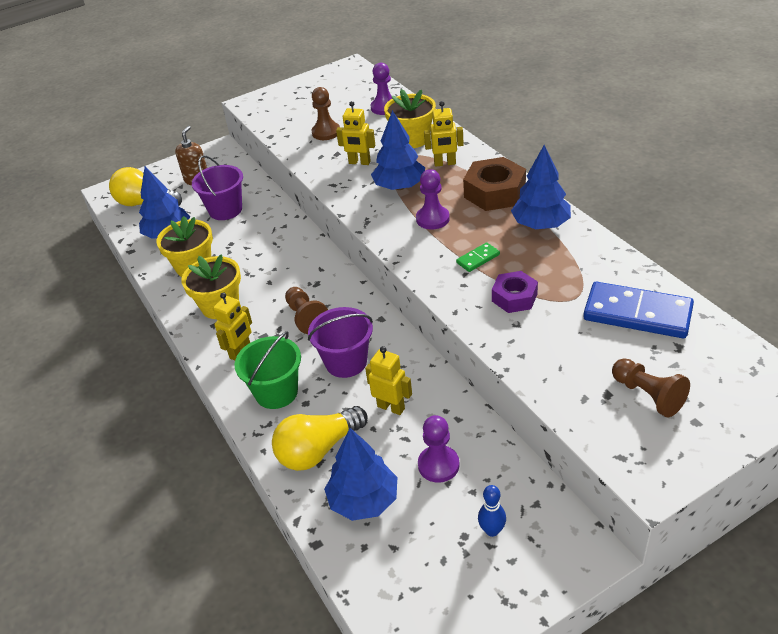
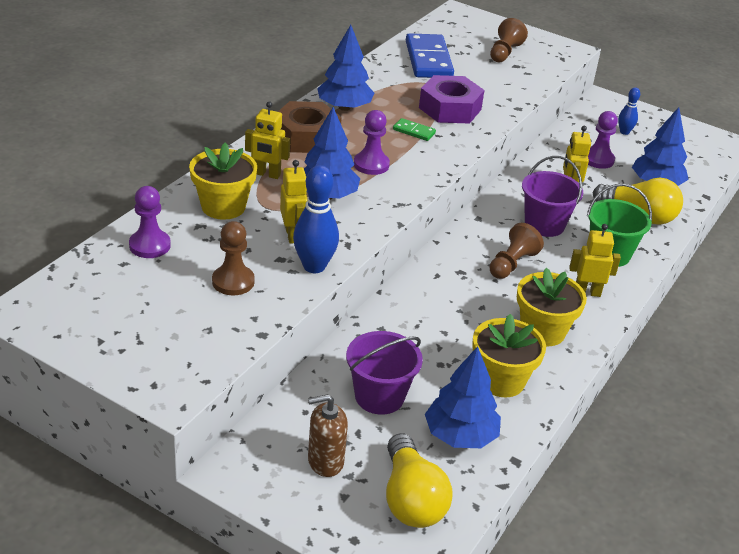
camera: 125 degrees left, 5 degrees down
yellow robot [424,101,464,167] -> yellow robot turned 135 degrees clockwise [245,101,290,179]
purple nut [492,271,538,313] -> purple nut [419,75,484,123], size x1.57
none -> blue bowling pin [293,165,339,273]

